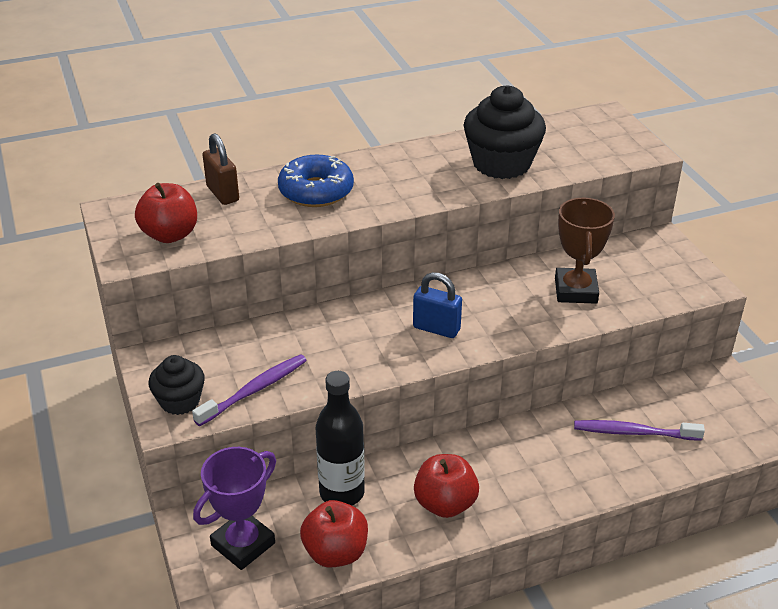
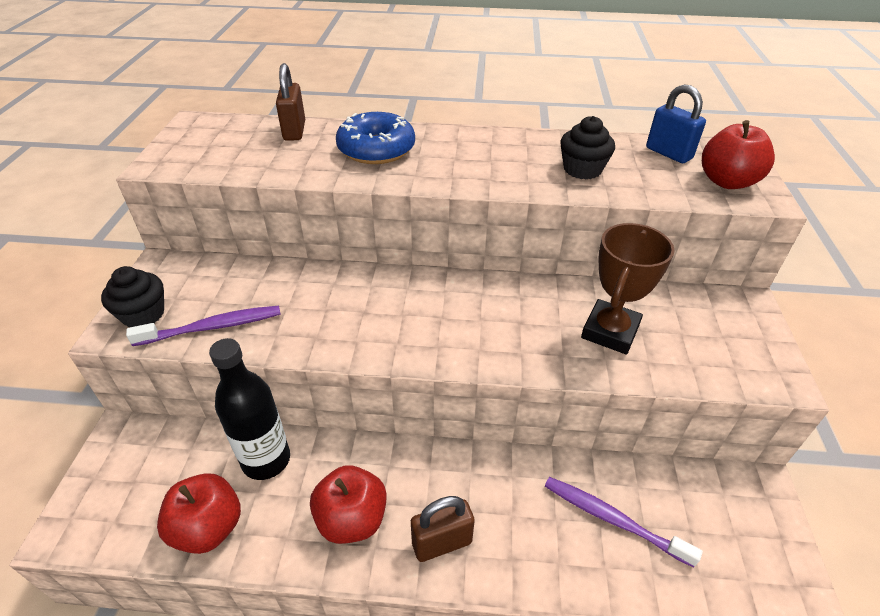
camera: 25 degrees right, 5 degrees up
red apple [135,183,197,243] -> red apple moved to [702,120,775,189]
purple trophy [193,447,276,570] -> none
blue padlock [413,272,462,338] -> blue padlock moved to [646,84,706,163]
black cupcake [463,85,546,179] -> black cupcake [560,116,615,180], size x0.58
none -> brown padlock [411,496,475,562]

